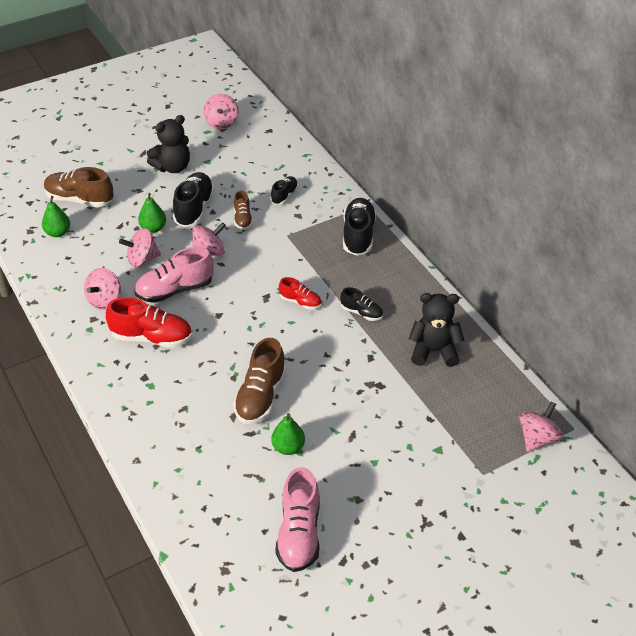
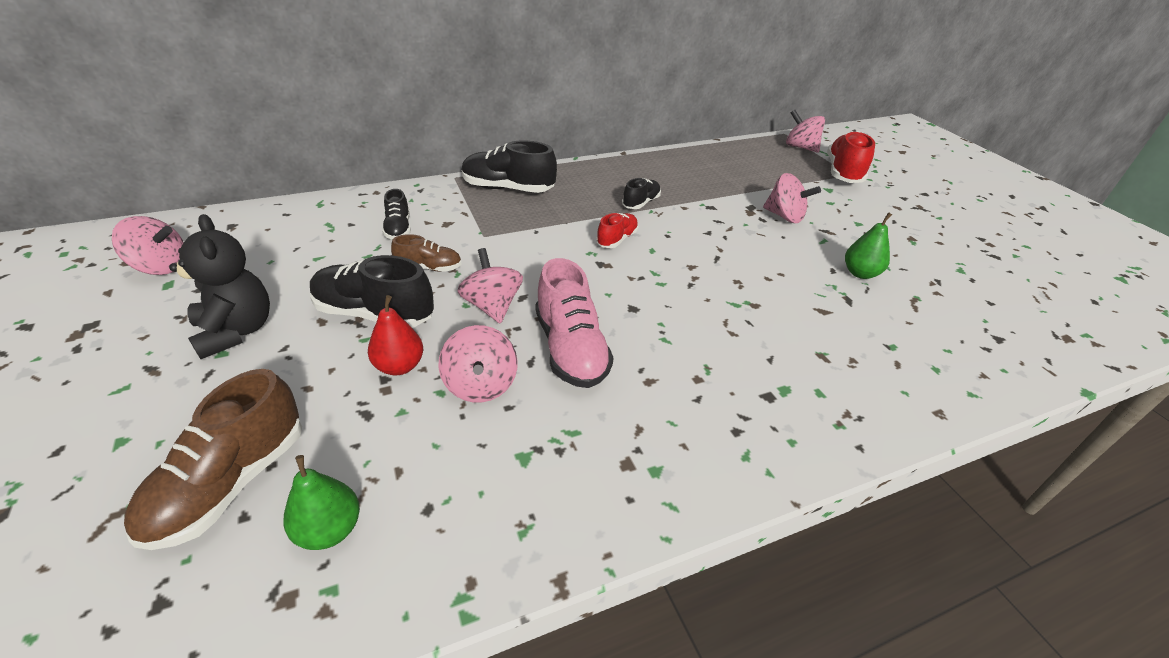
camera: 85 degrees left, 5 degrees down
pink spinning top [84,268,121,310] -> pink spinning top moved to [763,173,821,223]
red shoe [106,297,192,348] -> red shoe moved to [827,131,875,183]
green pear [138,193,166,233] -> red pear [368,295,423,376]
brown shoe [233,338,286,424] -> none
black shoe [271,176,298,205] -> black shoe turned 135 degrees counterclockwise [382,189,411,239]
pink shoe [275,467,320,572] -> none
black teddy bear [409,293,465,367] -> none

